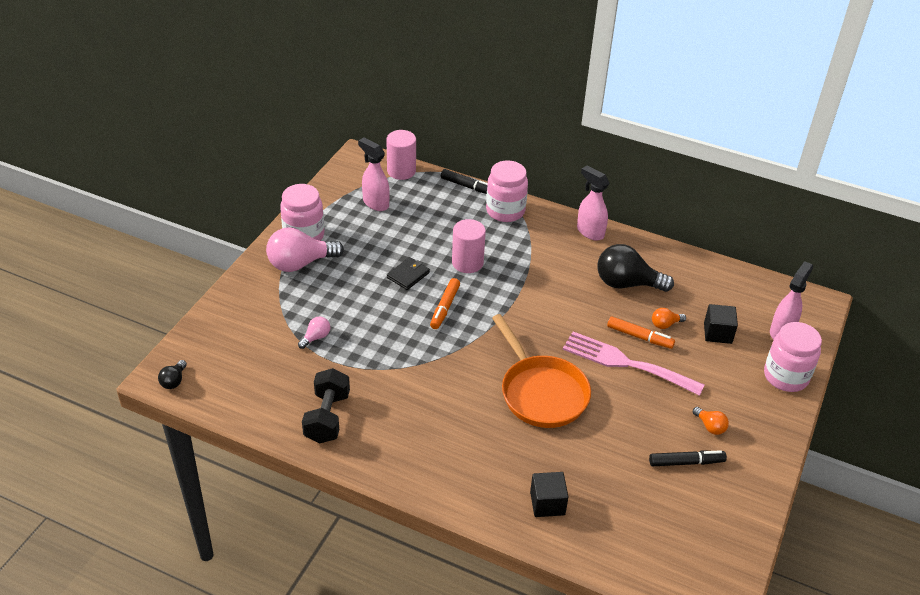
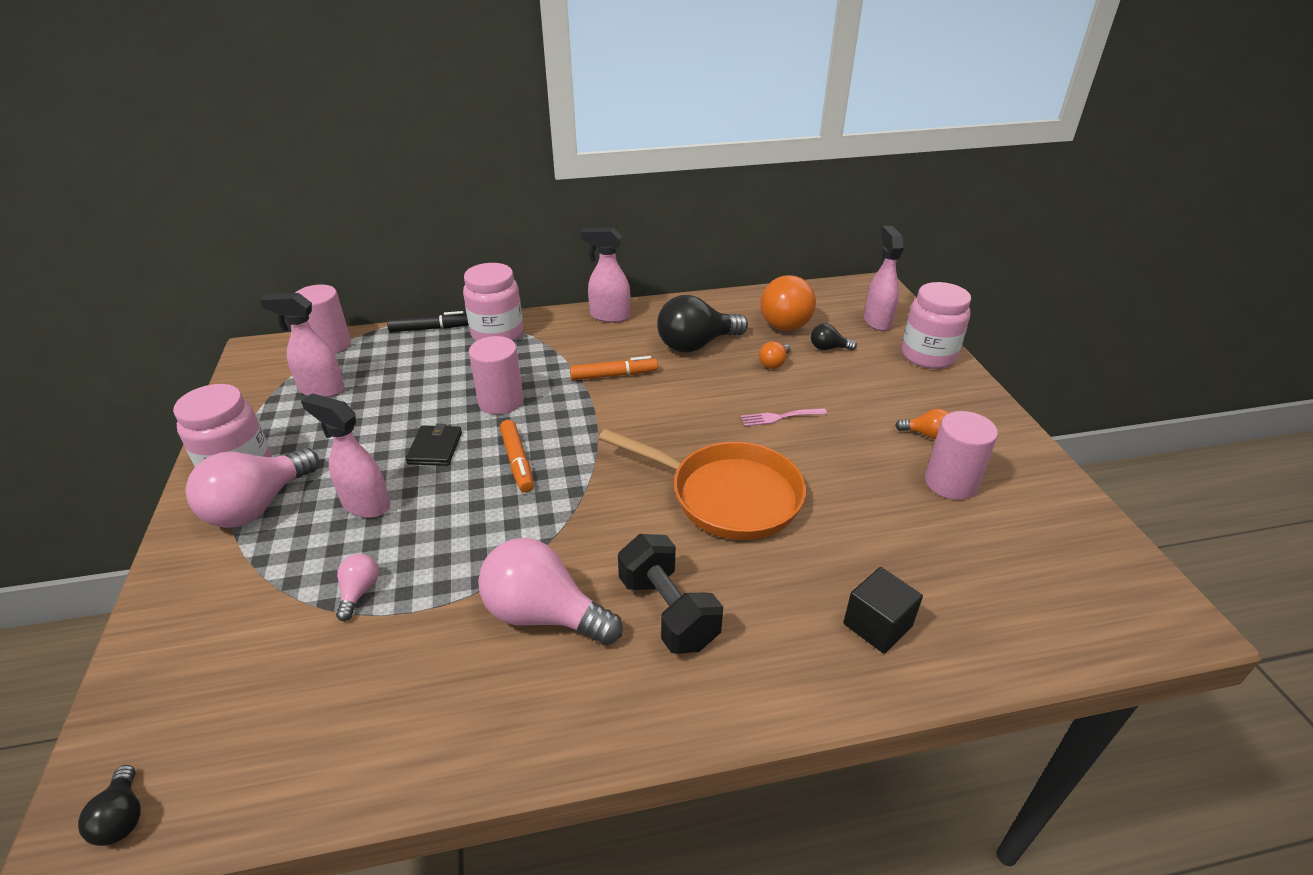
camera: 35 degrees left, 5 degrees down
black dumbbell [302,368,350,443] -> black dumbbell moved to [618,534,723,654]
pink fork [563,332,705,396] -> pink fork [741,408,827,426], size x0.45
orange marker [607,316,675,349] -> orange marker moved to [570,356,658,380]
black marker [649,450,727,466] -> pink cylinder [925,411,998,500]
black cube [704,304,738,344] -> black light bulb [811,324,857,350]
none -> pink spray bottle [301,393,390,518]
none -> pink light bulb [478,538,623,645]
none -> orange light bulb [760,275,816,331]

